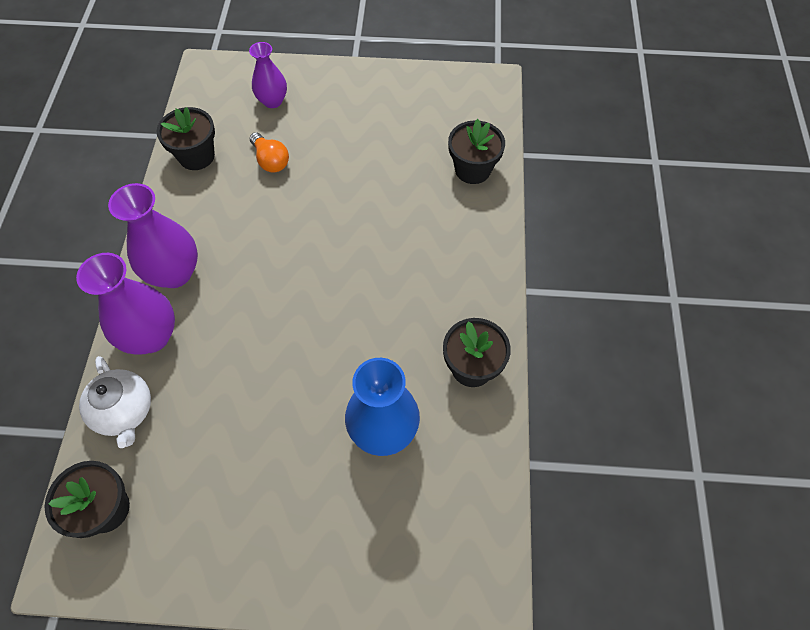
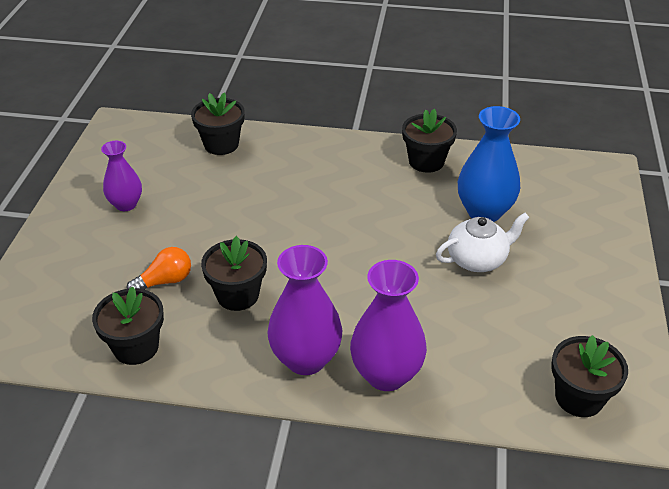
camera: 85 degrees left, 20 degrees down
white teapot [79,356,151,448] -> white teapot moved to [436,213,530,272]
purple vase [249,42,287,108] -> purple vase moved to [101,141,142,211]
none -> black flower pot [201,236,267,311]

